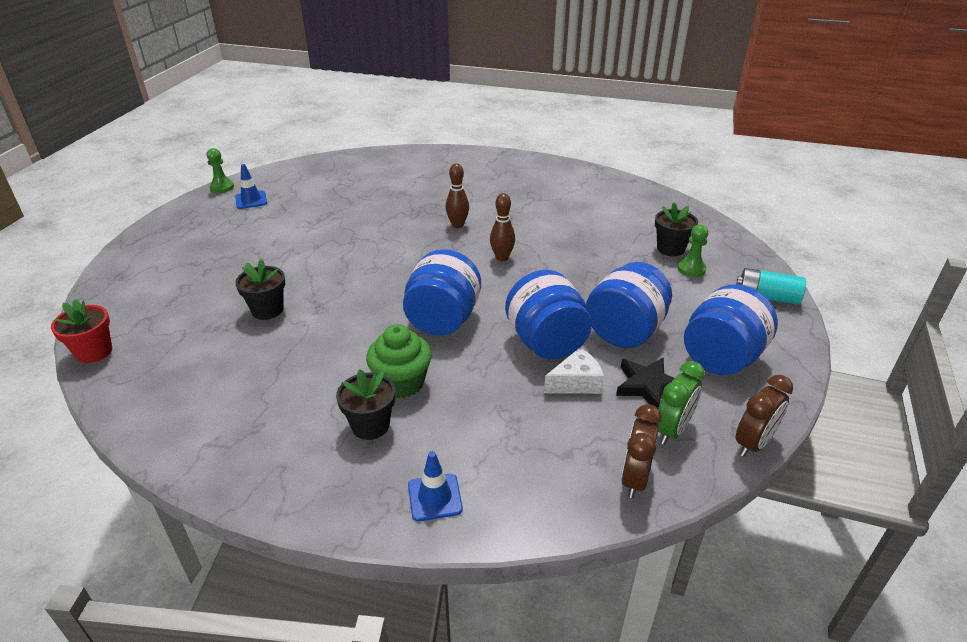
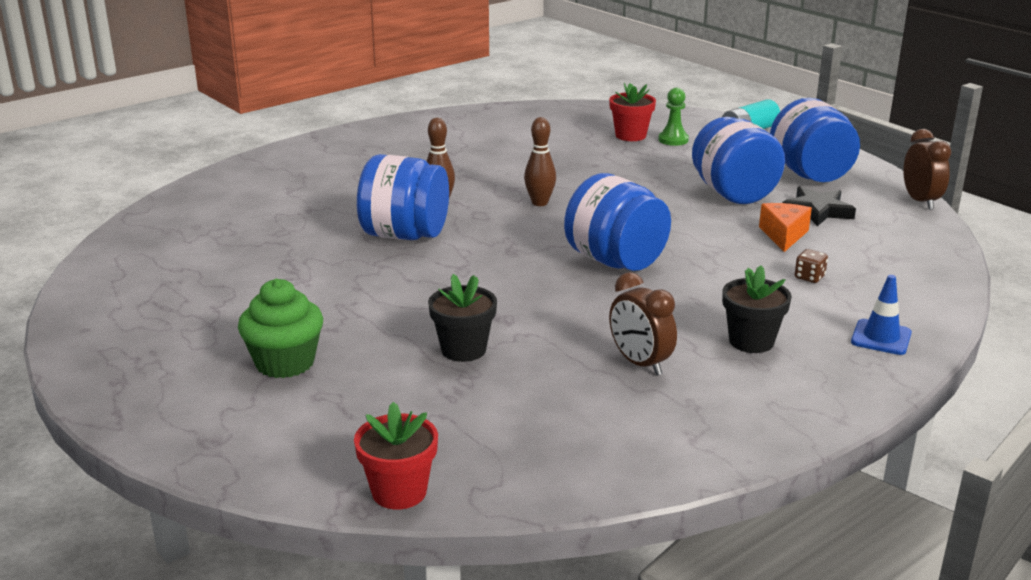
camera: 55 degrees left, 10 degrees down
green pawn [206,148,234,193] -> none
blue traffic cone [235,164,267,209] -> none
green cupcake [366,324,432,398] -> green cupcake moved to [238,279,323,378]
blue jar [505,270,592,360] -> blue jar moved to [357,154,449,240]
white cheese [544,348,604,394] -> orange cheese [759,203,812,252]
brown clock [621,404,662,498] -> brown clock moved to [609,272,677,375]
black flower pot [655,202,698,256] -> red flower pot [609,83,656,141]
green clock [657,361,705,445] -> none
none -> brown dice [795,249,828,283]

